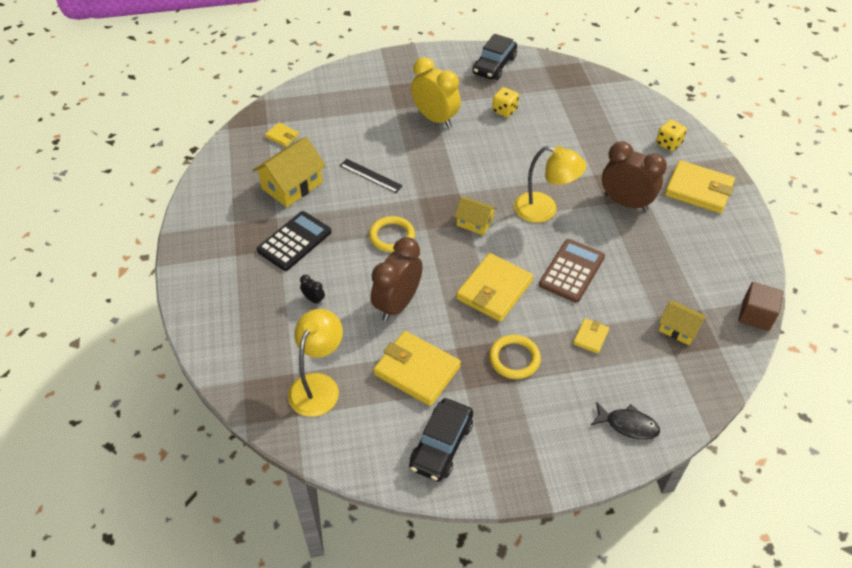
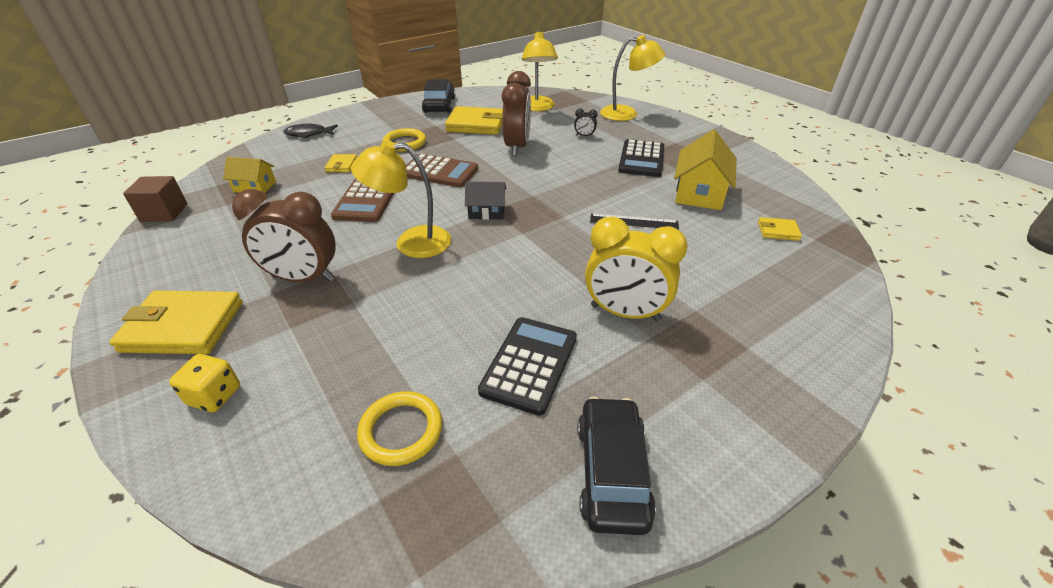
camera: 155 degrees right, 10 degrees down
yellow ring [369,216,415,252] -> yellow ring moved to [357,391,443,466]
yellow house [454,197,497,235] -> black house [465,181,507,220]
yellow wallet [456,253,533,322] -> brown calculator [406,154,478,187]
yellow dice [492,87,519,117] -> black calculator [478,317,577,416]
none -> yellow lamp [600,35,665,121]

